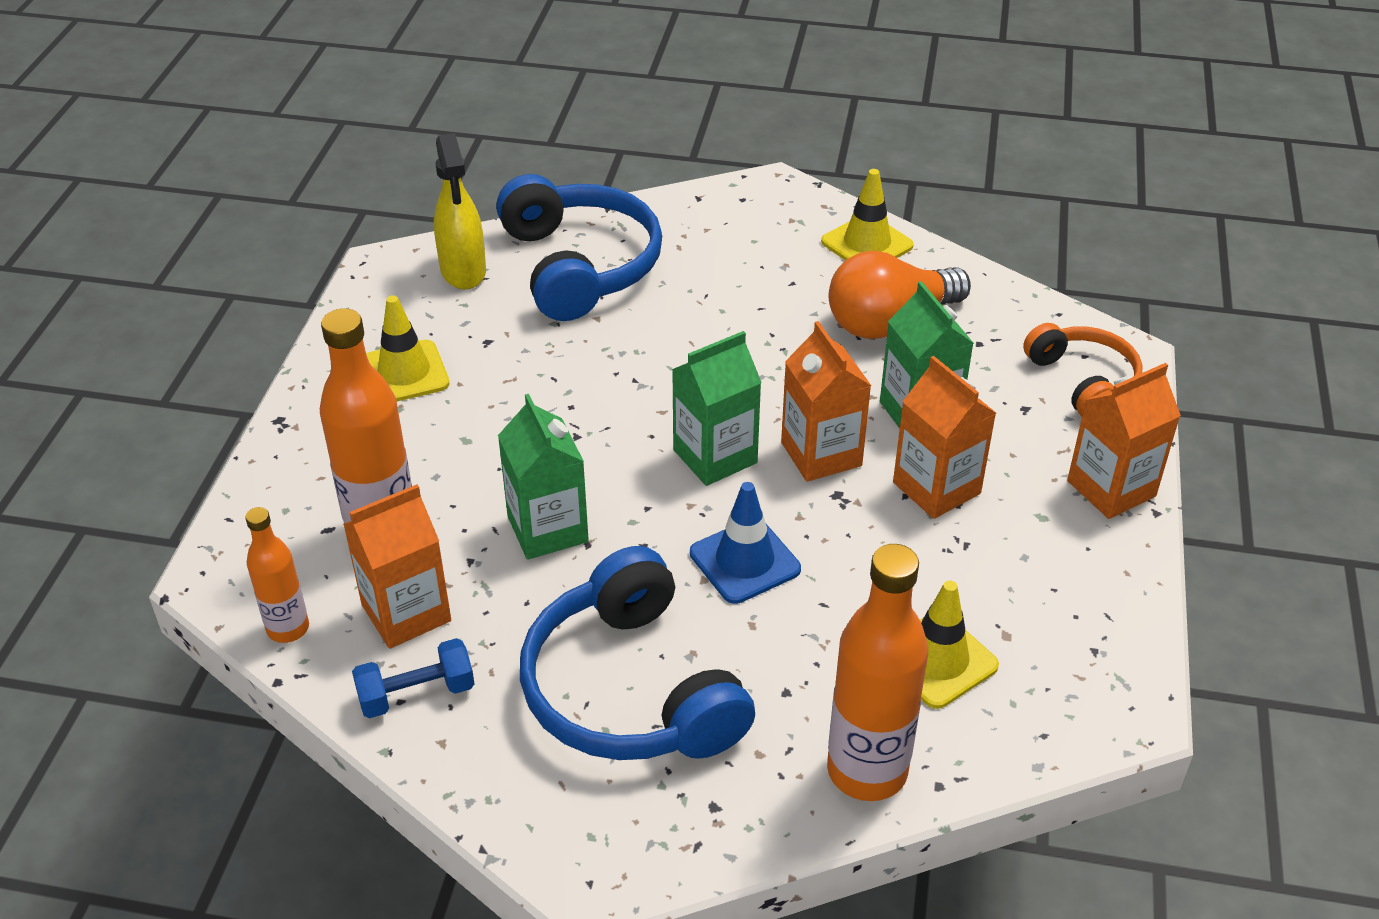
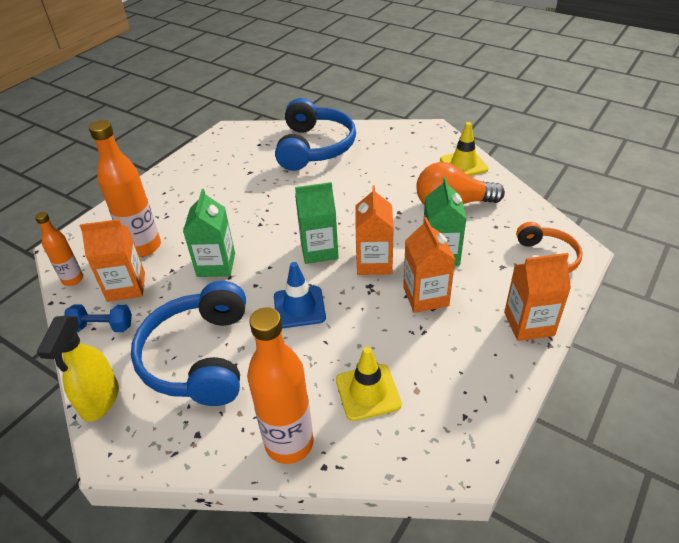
camera: 25 degrees right, 0 degrees up
yellow traffic cone [366,295,450,401] -> none
yellow spray bottle [434,133,486,290] -> yellow spray bottle moved to [37,316,119,422]

